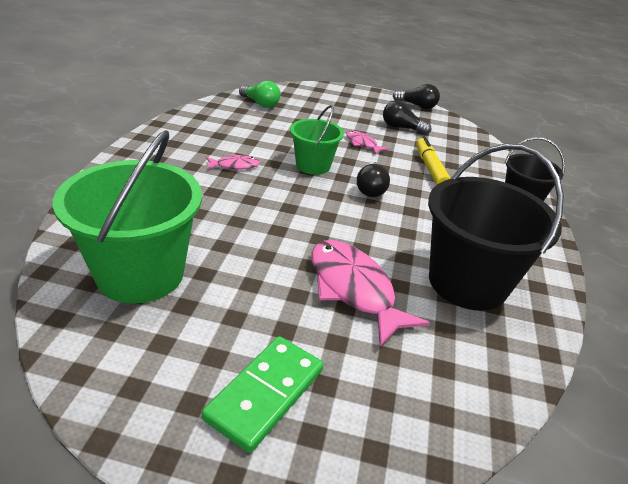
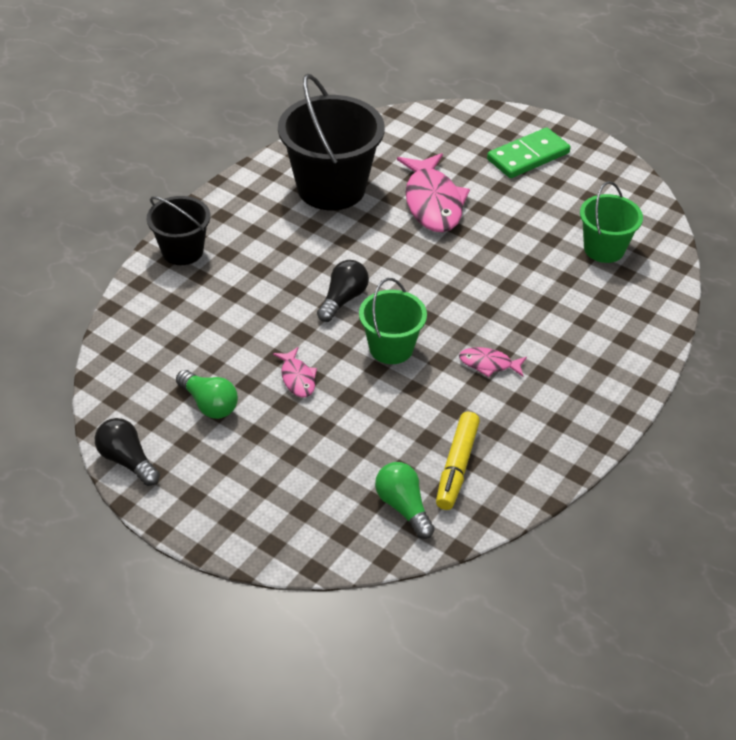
camera: 155 degrees left, 10 degrees up
green bucket [53,130,202,304] -> green bucket [580,181,643,263], size x0.57
black light bulb [383,100,432,135] -> green light bulb [176,370,238,419]
yellow marker [416,137,451,185] -> yellow marker moved to [436,411,480,510]

